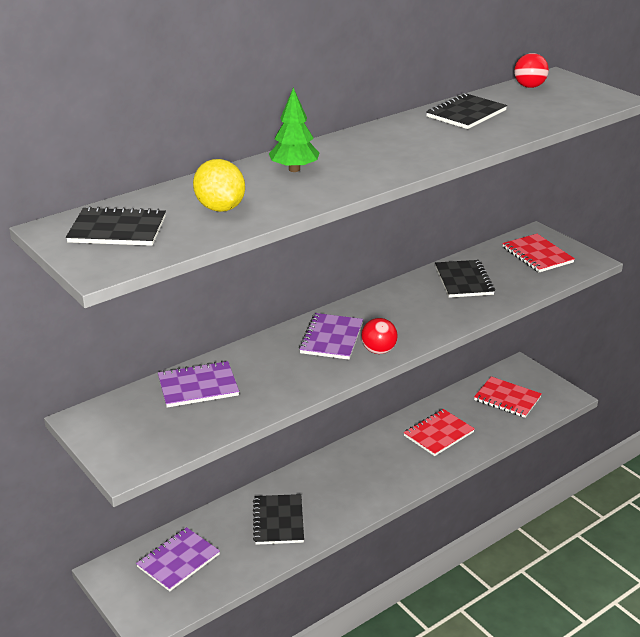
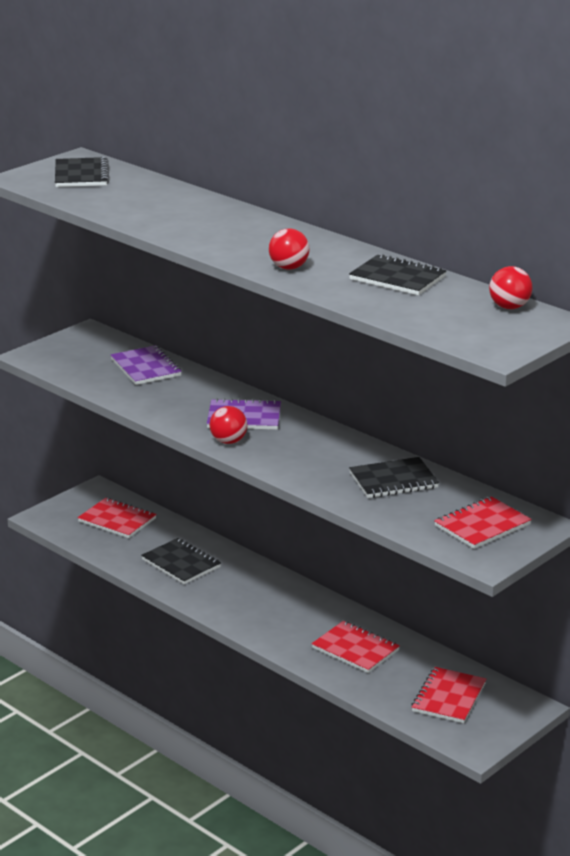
camera: 80 degrees right, 5 degrees down
purple notebook [136,527,220,591] -> red notebook [77,498,156,538]
yellow lemon [193,159,245,212] -> none
black notebook [253,494,304,545] -> black notebook turned 60 degrees clockwise [141,538,221,584]
green tree [269,88,319,172] -> none
none -> red ball [269,228,310,270]

